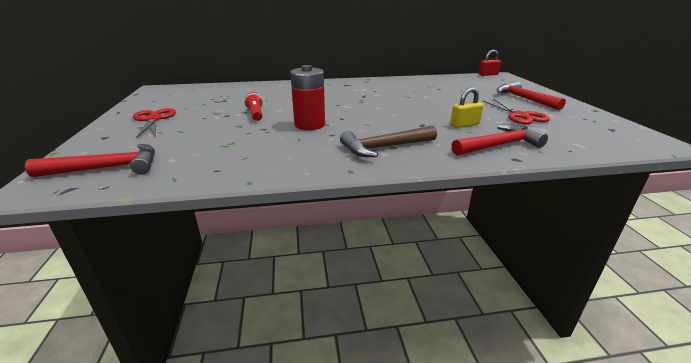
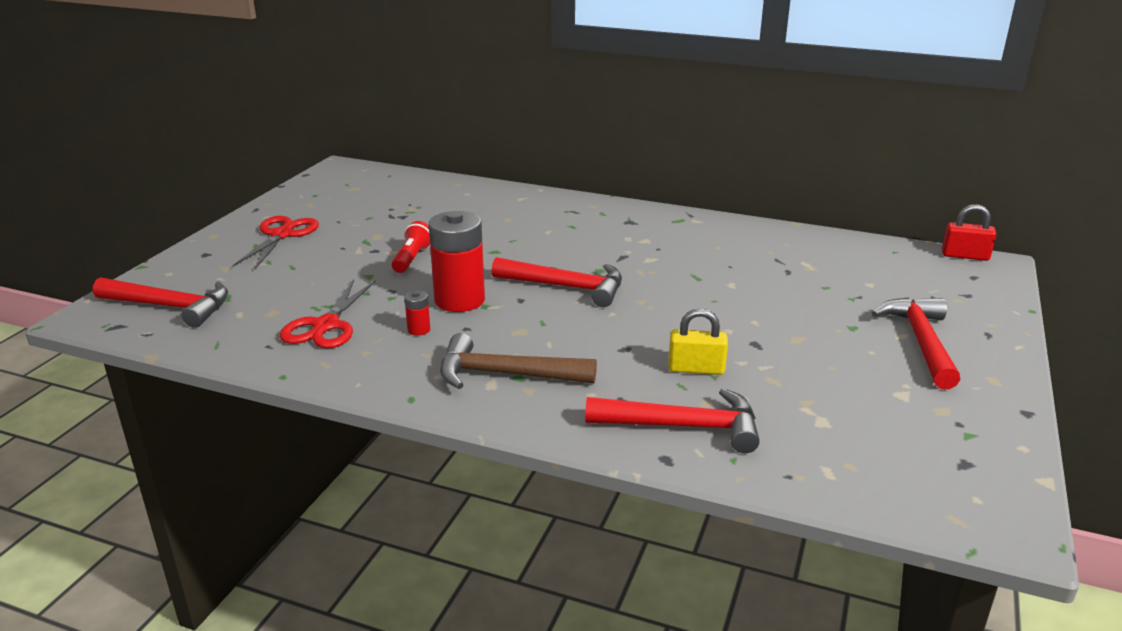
camera: 30 degrees right, 0 degrees up
red scissors [483,99,550,124] -> red scissors moved to [279,280,376,348]
none -> red battery [404,290,430,336]
none -> red hammer [491,257,622,307]

